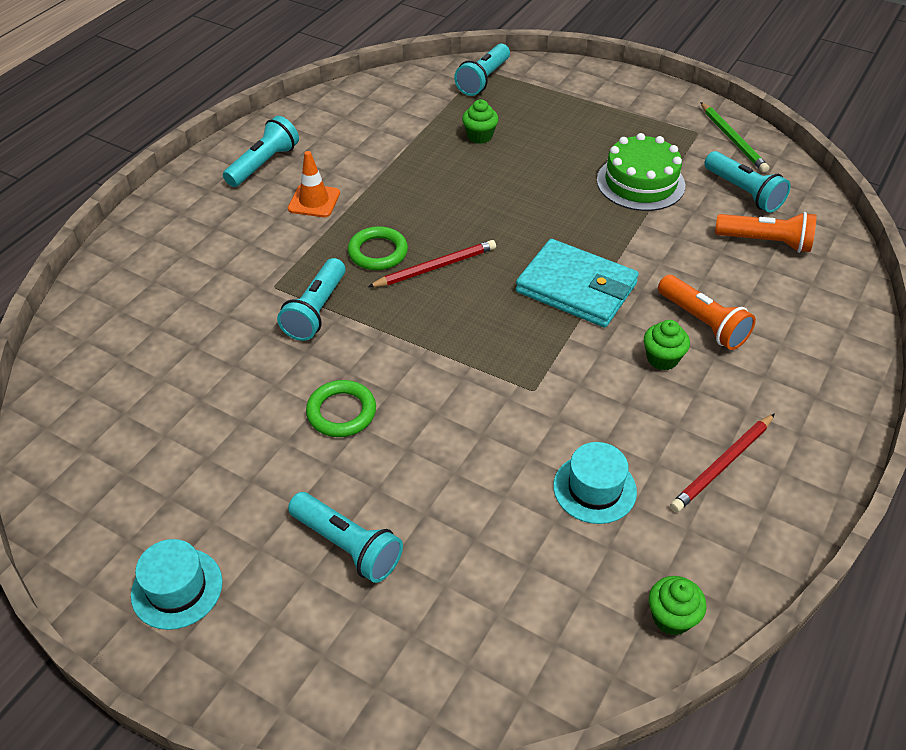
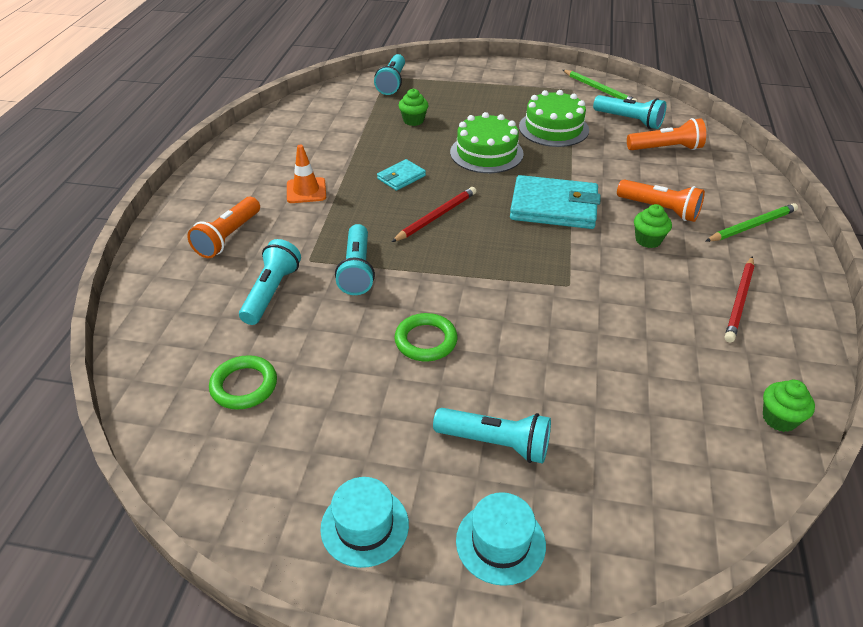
camera: 20 degrees left, 5 degrees down
turquoise flashlight [223,116,299,187] -> turquoise flashlight moved to [239,239,301,325]
green ring [348,226,408,270] -> green ring moved to [209,355,277,410]
turquoise hat [553,442,637,524] -> turquoise hat moved to [456,492,546,586]
none -> orange flashlight [187,197,260,258]
none -> turquoise wallet [377,159,426,191]
none -> green cake [450,112,524,173]
none -> green pencil [706,203,798,242]

